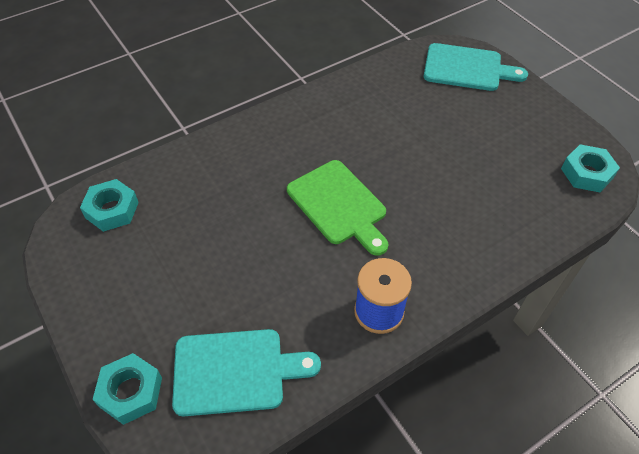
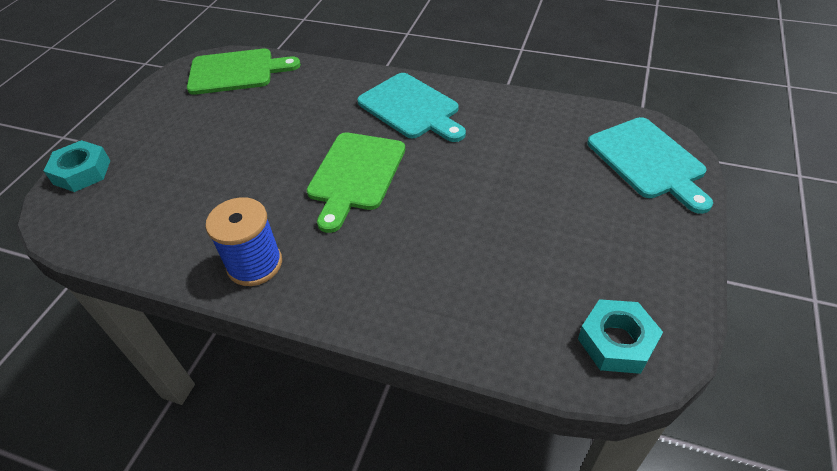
camera: 55 degrees right, 5 degrees down
turquoise nut [80,179,139,232] -> green cutting board [187,49,301,95]
turquoise cutting board [172,329,321,416] -> turquoise cutting board moved to [357,73,466,142]

